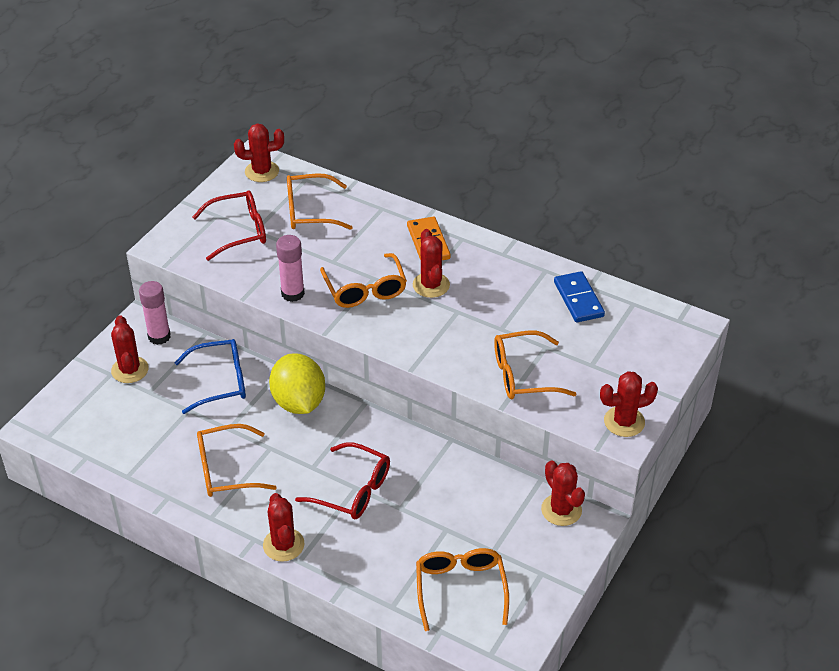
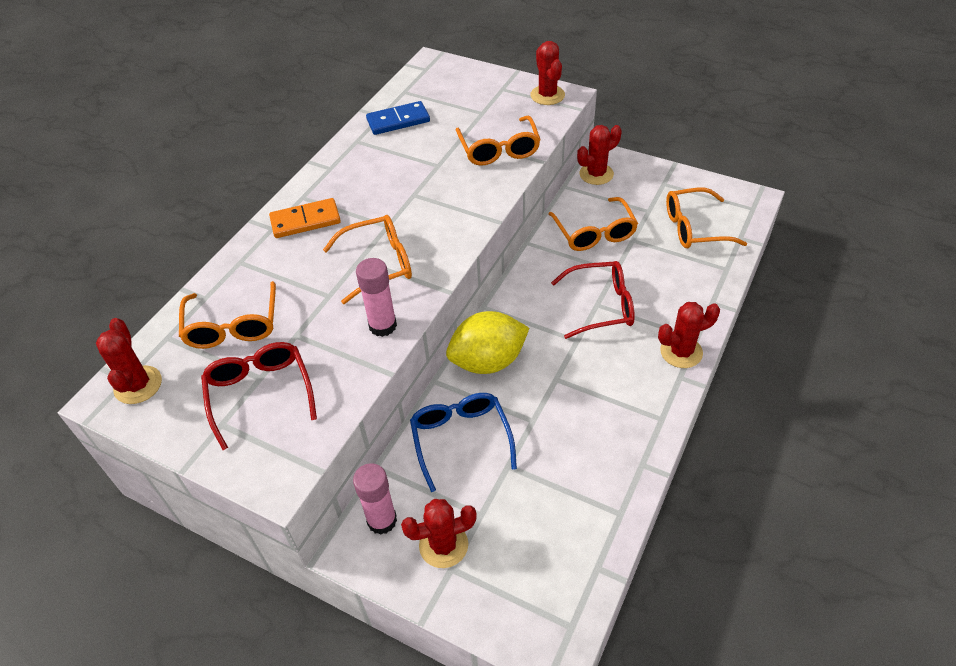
camera: 90 degrees left, 5 degrees up
orange glasses [197,424,277,497] -> orange glasses moved to [548,197,638,251]
red glasses [295,442,390,520] -> red glasses turned 60 degrees clockwise [551,261,635,339]
red cactus [413,229,450,298] -> none

